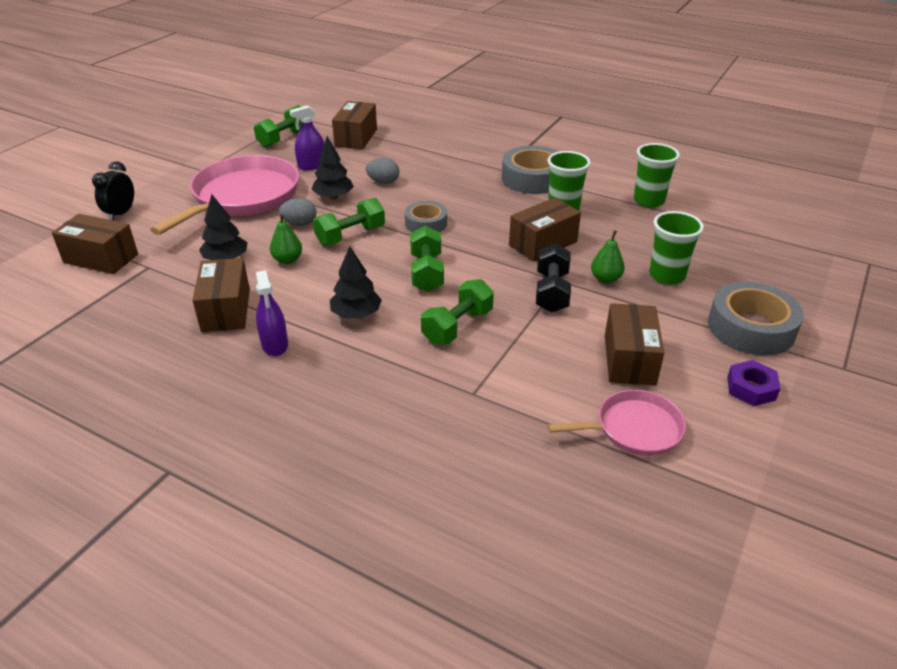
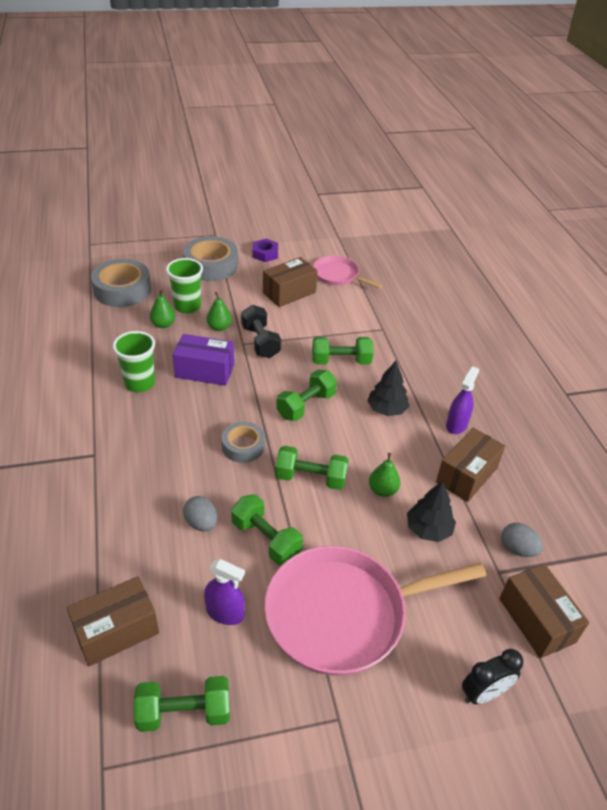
camera: 135 degrees left, 5 degrees up
grey egg [279,198,317,226] -> grey egg moved to [502,523,543,557]
black tree [311,136,354,199] -> green dumbbell [231,494,303,565]
grey tape [502,146,559,194] -> grey tape moved to [91,259,151,307]
brown box [509,197,581,262] -> purple box [173,334,234,386]
black dumbbell [536,243,571,313] -> black dumbbell turned 75 degrees counterclockwise [241,305,281,358]
green cup [634,143,680,207] -> none
none -> green pear [150,289,175,328]

